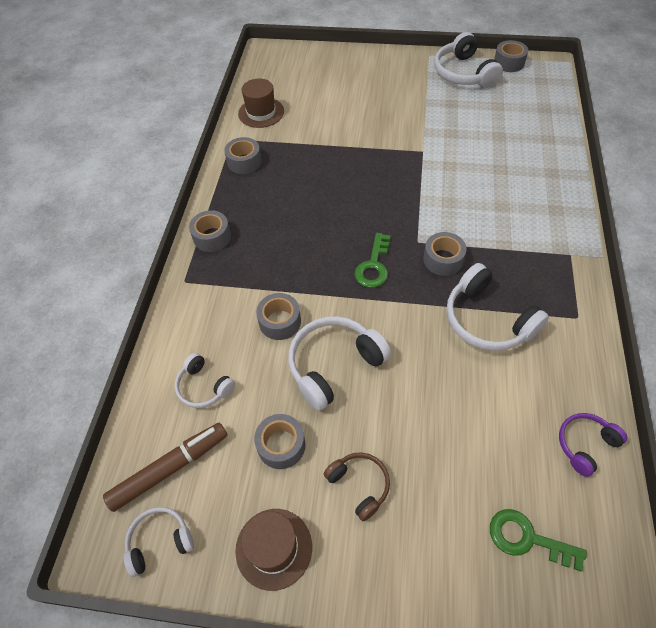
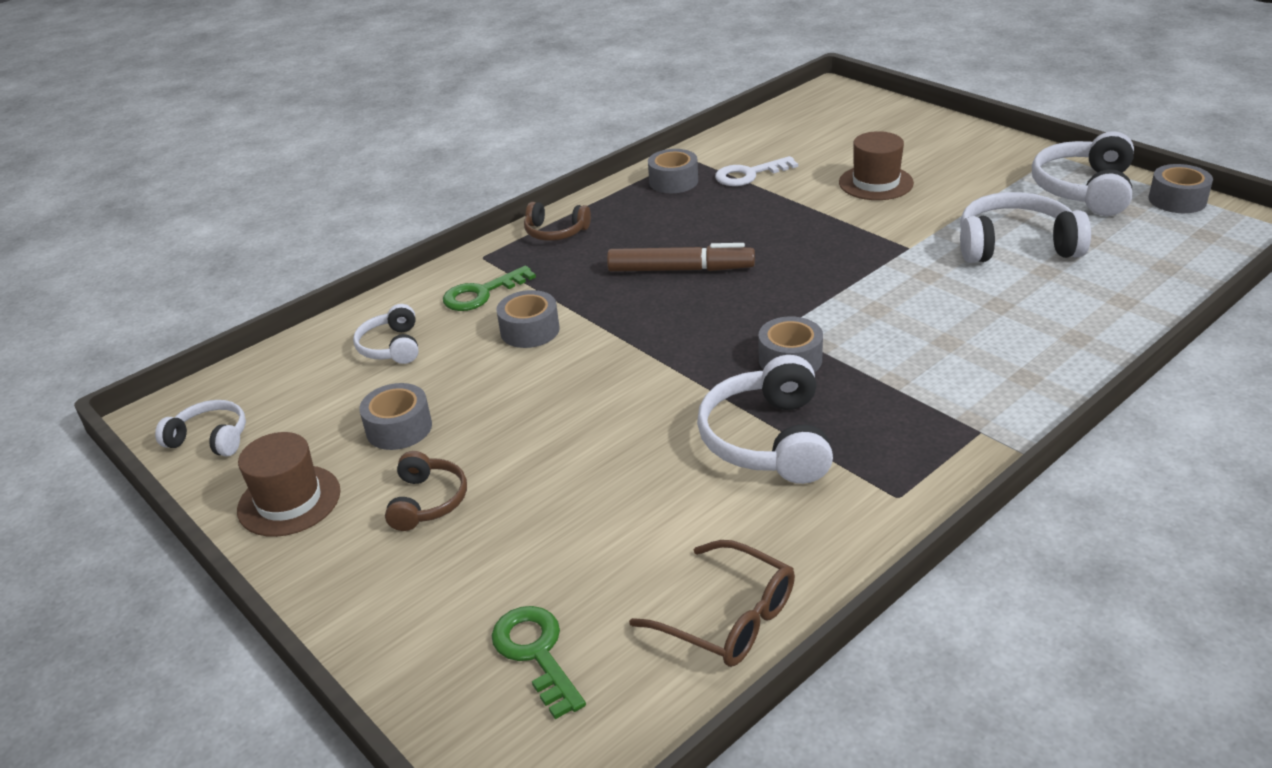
camera: 40 degrees right, 20 degrees down
brown marker [103,423,227,512] -> brown marker moved to [607,243,755,272]
grey tape [189,210,231,252] -> brown headphones [524,202,591,241]
brown hat [238,78,284,128] -> brown hat moved to [839,131,914,200]
white headphones [288,316,391,411] -> white headphones moved to [960,192,1091,263]
green key [354,233,390,288] -> green key moved to [443,266,536,311]
purple headphones [559,413,627,477] -> brown glasses [629,540,795,667]
none -> white key [715,156,798,186]

